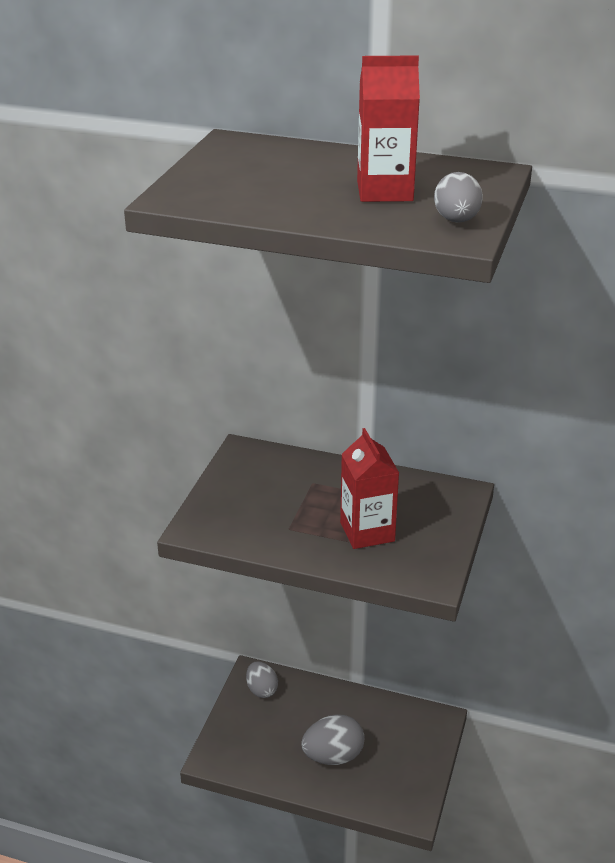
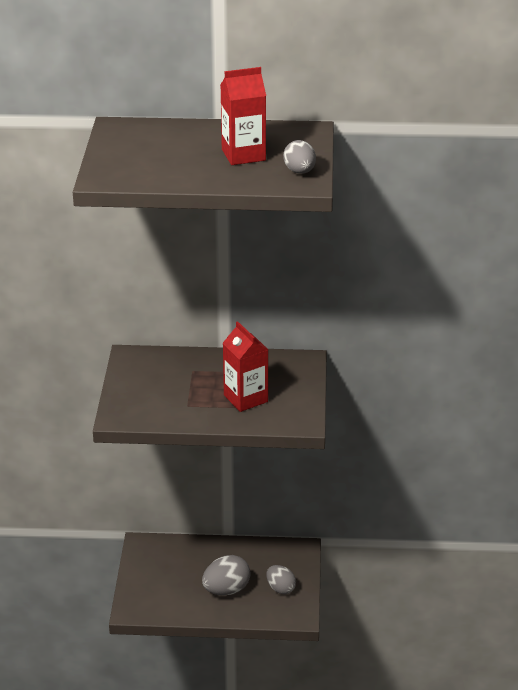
camera: 15 degrees left, 0 degrees up
grey egg [246,661,278,698] -> grey egg moved to [266,565,296,594]

